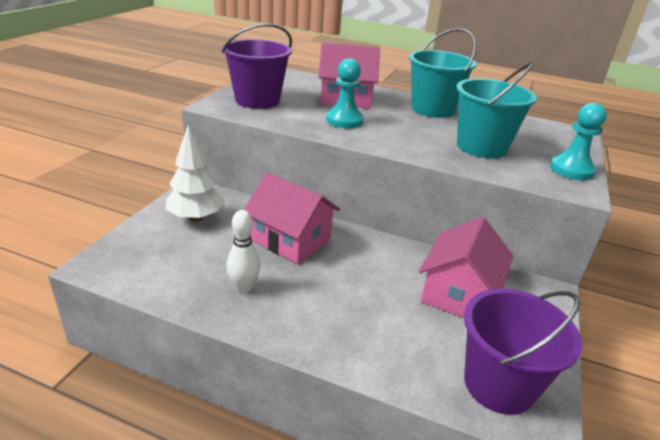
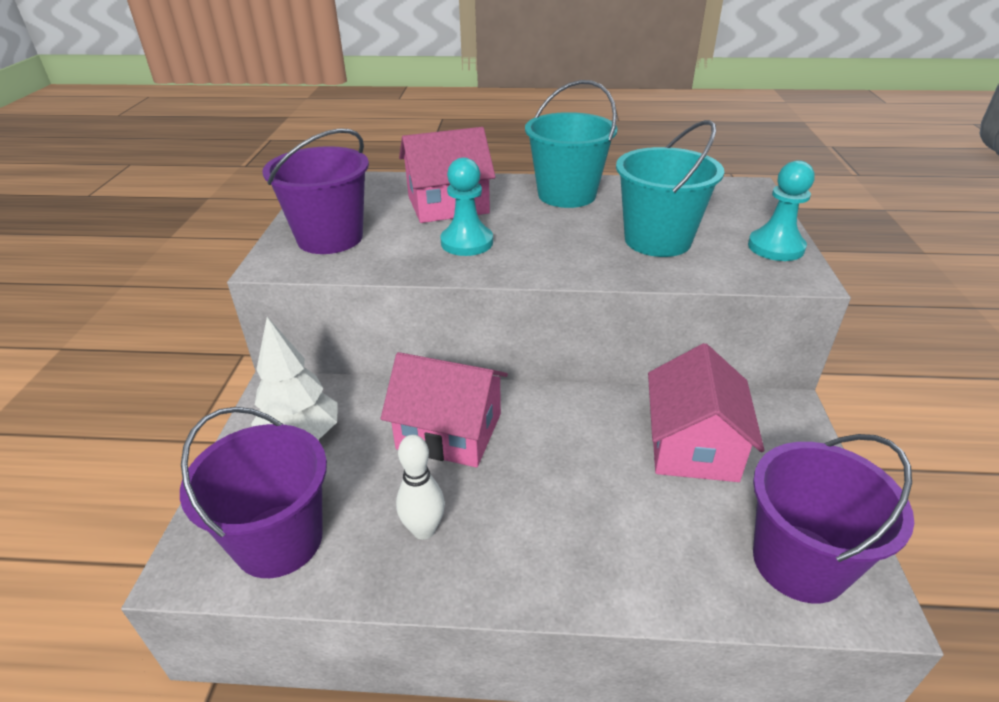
camera: 15 degrees left, 5 degrees up
none -> purple bucket [180,407,327,578]

